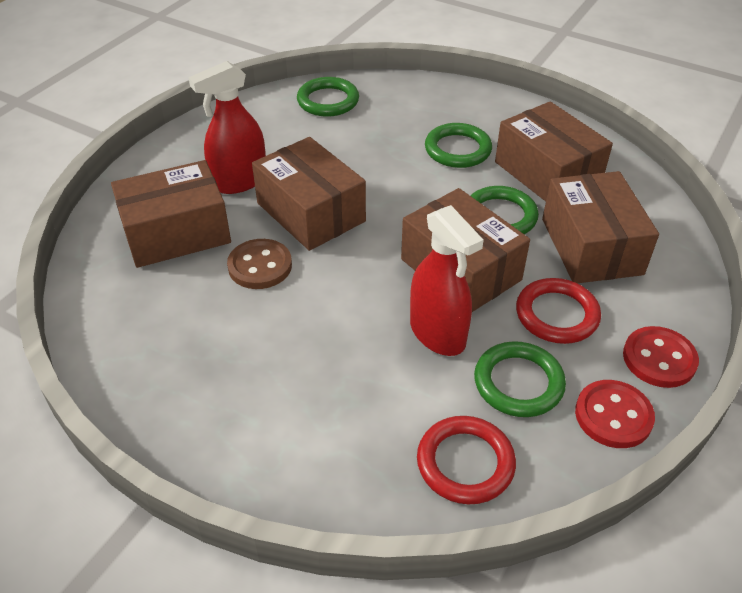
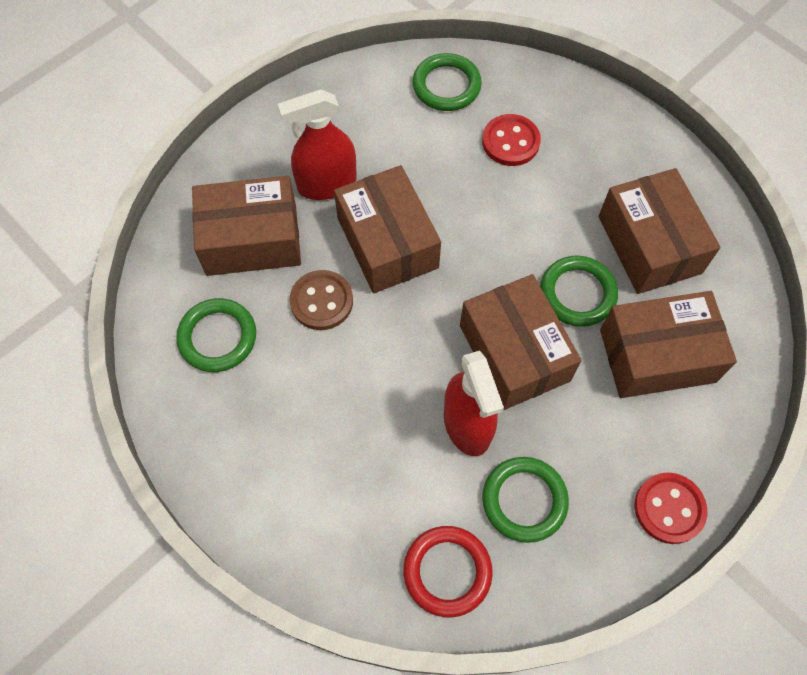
camera: 15 degrees right, 20 degrees up
green ring [425,123,492,168] -> green ring moved to [176,298,256,372]
red ring [516,278,601,344] -> none
brown box [542,171,659,283] -> brown box turned 75 degrees clockwise [600,291,737,398]
red button [575,380,655,448] -> red button moved to [482,114,541,166]

